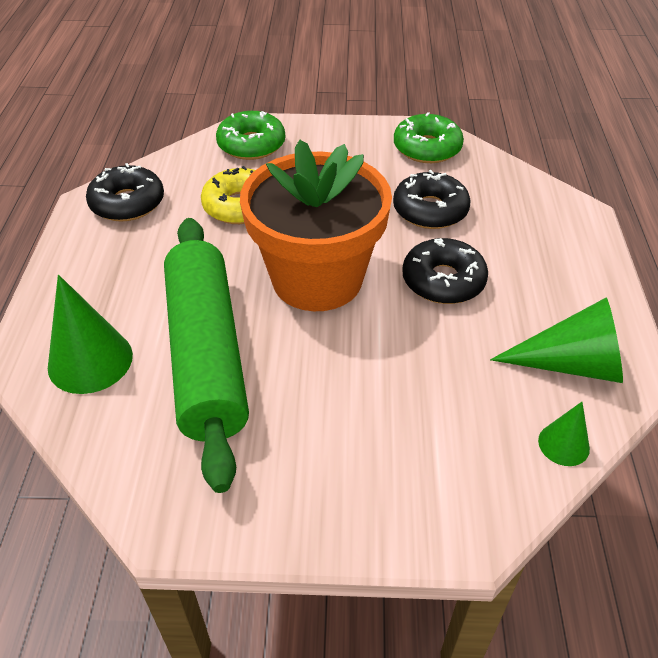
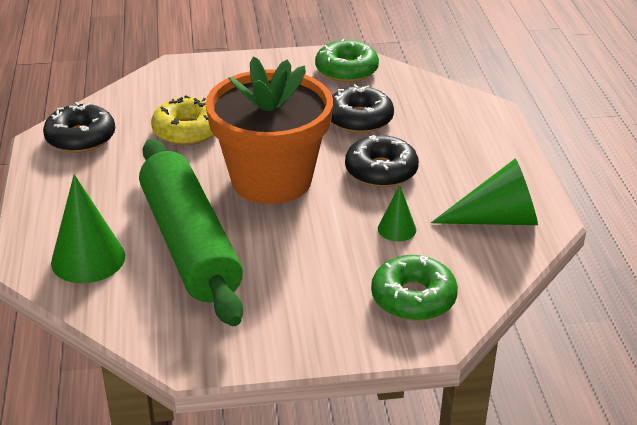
camera: 10 degrees left, 10 degrees down
green donut [216,111,285,160] -> green donut moved to [371,255,458,321]
green cone [538,402,590,466] -> green cone moved to [378,185,416,241]

